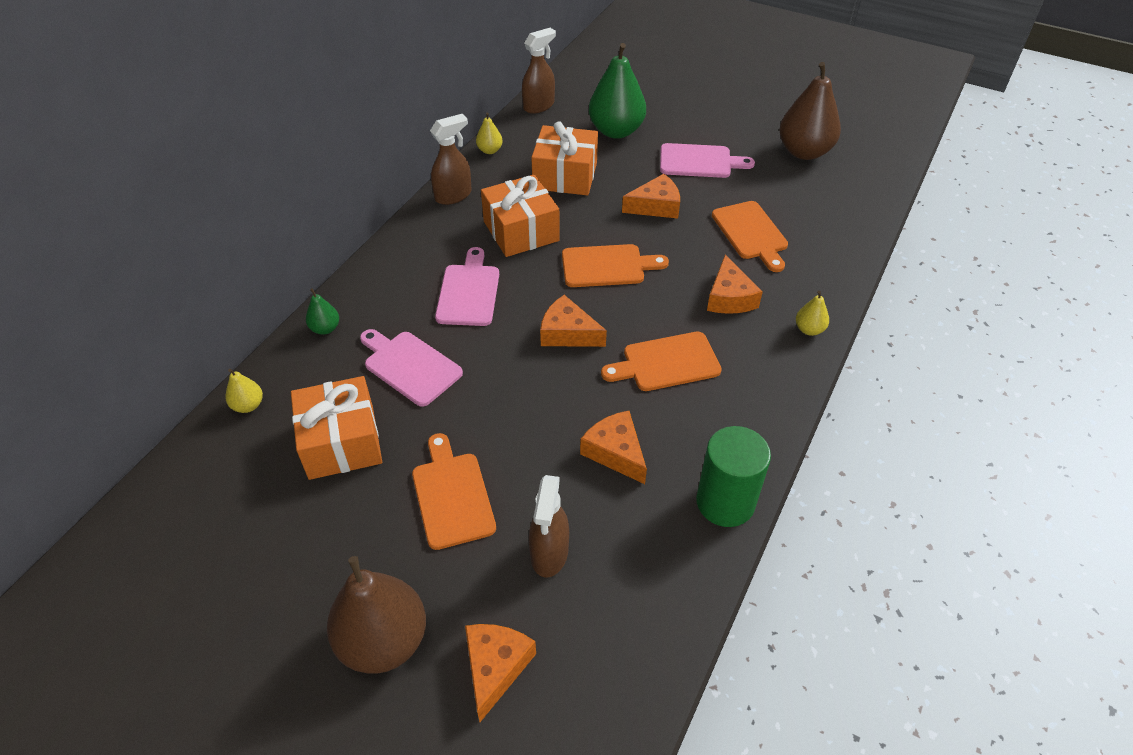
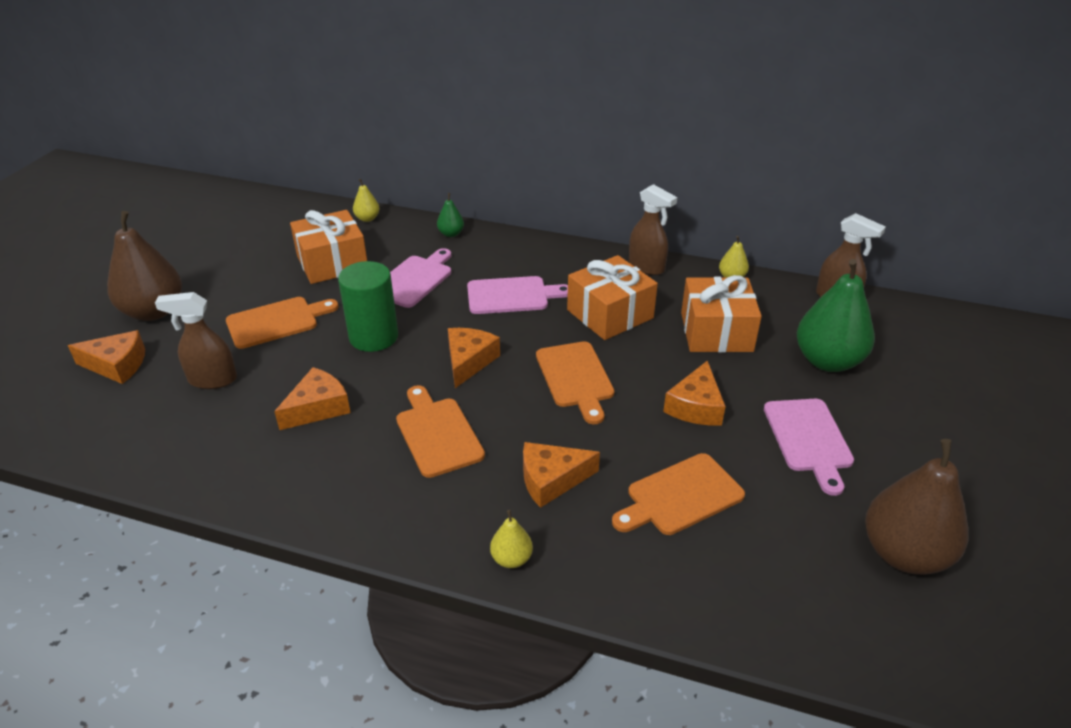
camera: 80 degrees right, 10 degrees down
orange cheese [622,174,680,219] -> orange cheese turned 45 degrees clockwise [663,360,726,425]
green cylinder [696,426,771,527] -> green cylinder moved to [338,261,398,352]

